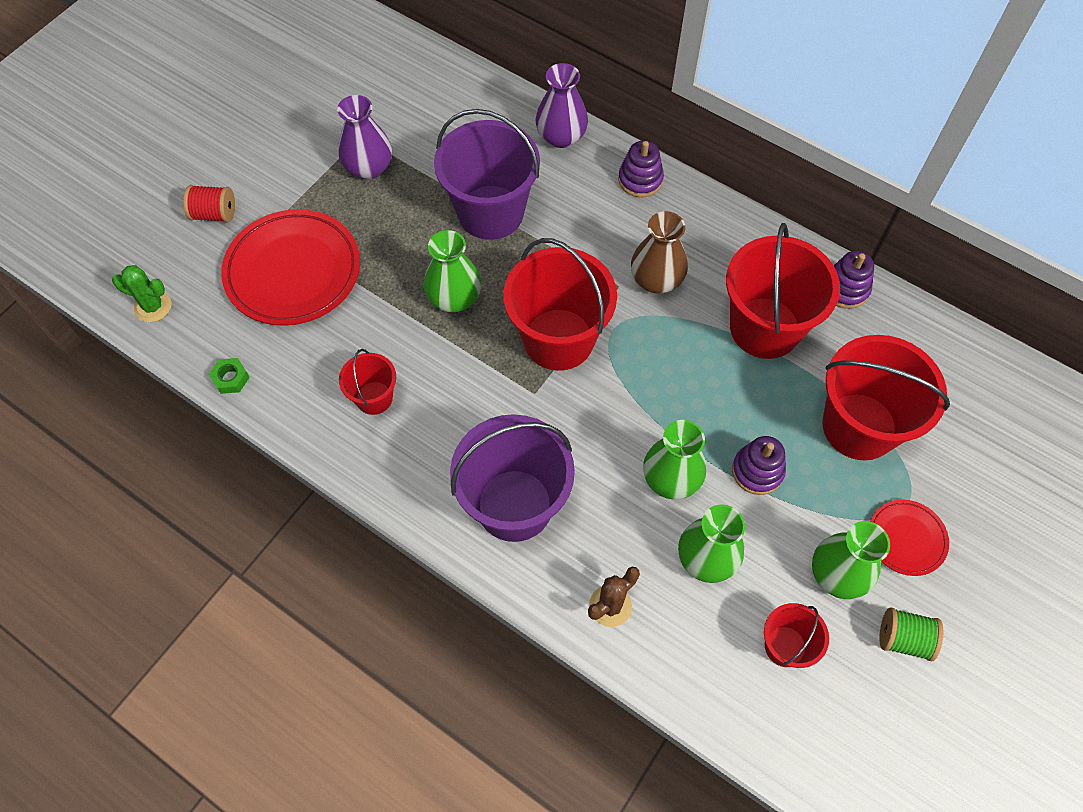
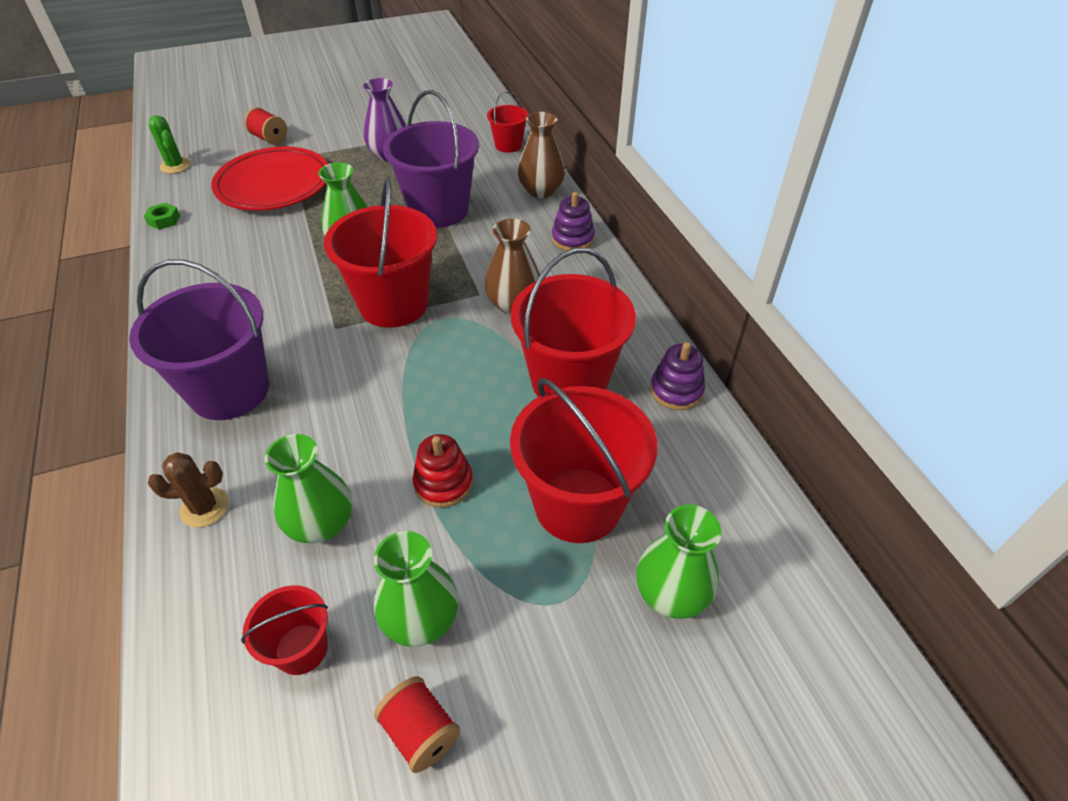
camera: 35 degrees right, 15 degrees down
red bucket [339,349,396,415] -> red bucket moved to [487,91,528,153]
purple vase [536,63,588,148] -> brown vase [517,112,565,198]
green vase [643,420,706,500] -> green vase moved to [636,505,722,619]
purple stacking toy [732,436,786,495] -> red stacking toy [412,434,473,508]
red plate [870,500,949,576] -> none
green spool [879,608,943,661] -> red spool [374,676,460,773]

